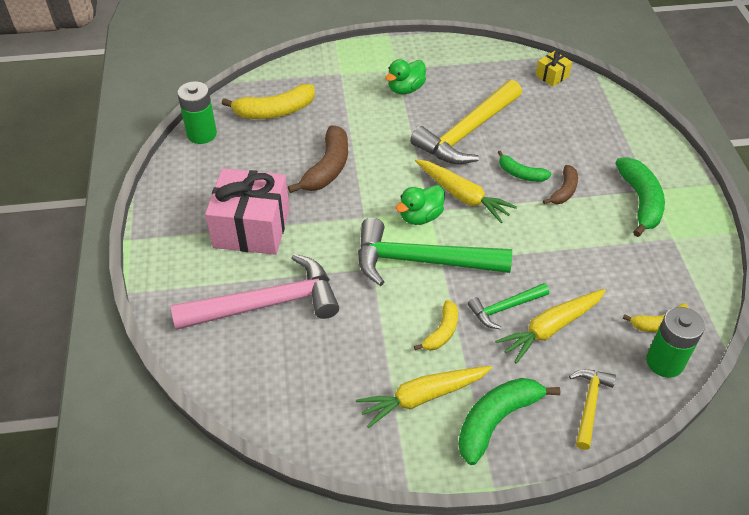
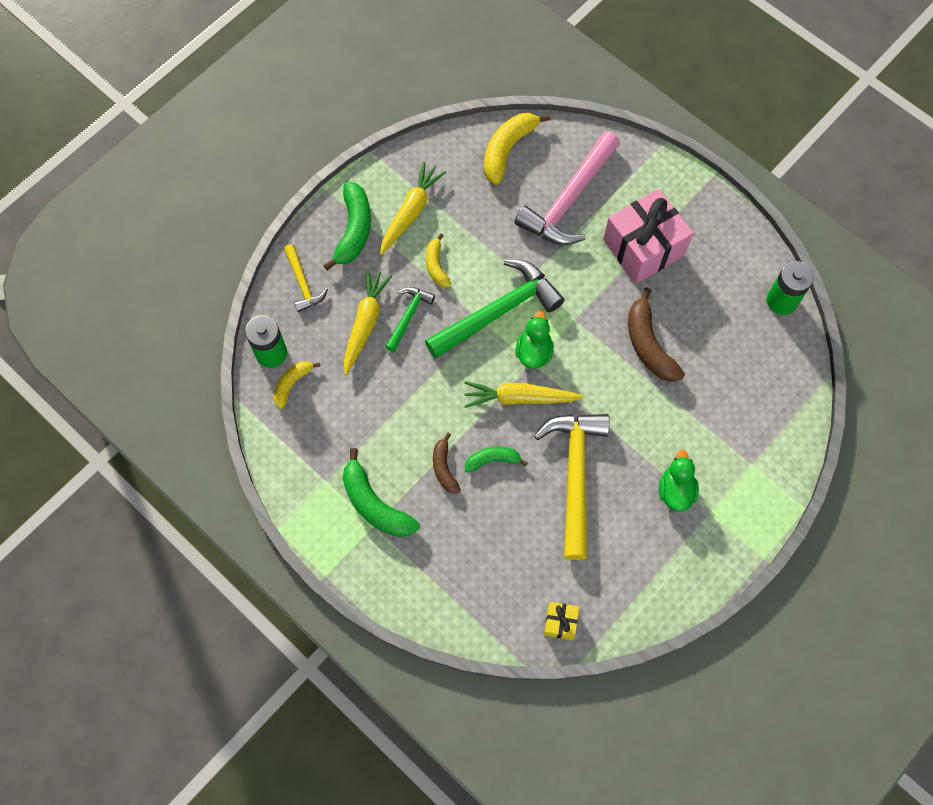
camera: 140 degrees right, 20 degrees up
yellow banana [222,84,315,119] -> yellow banana moved to [484,113,550,185]

